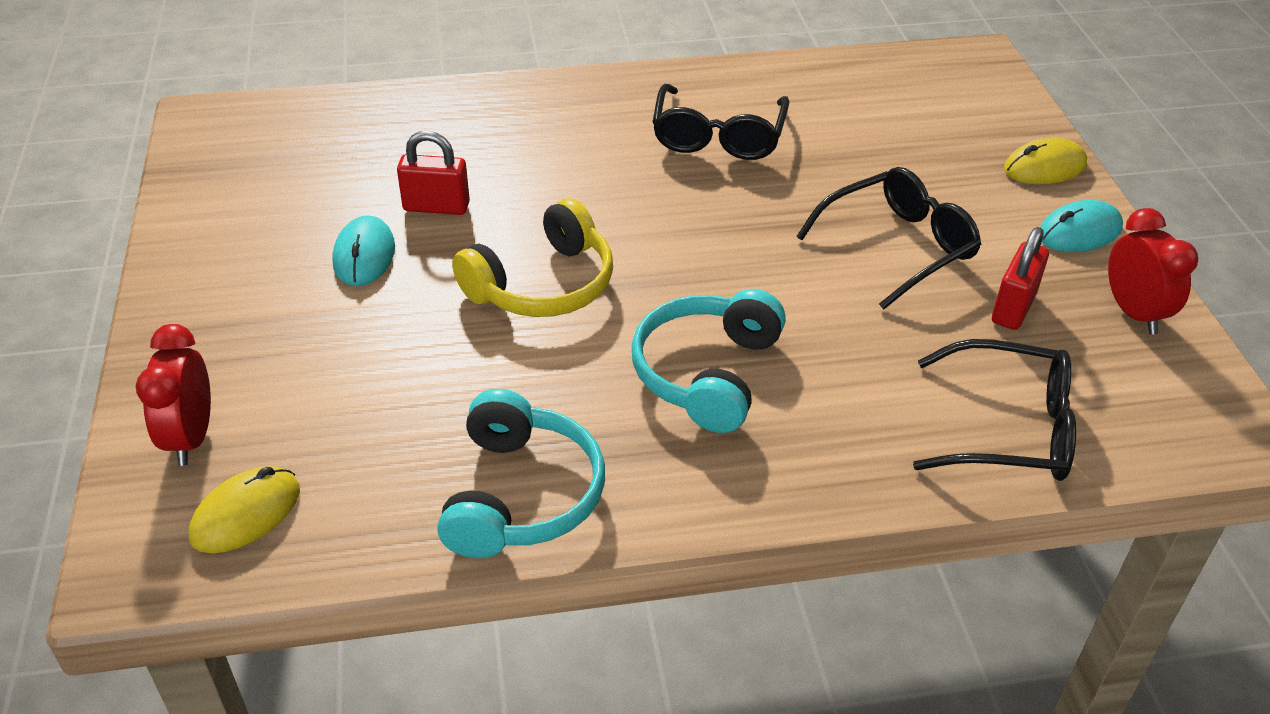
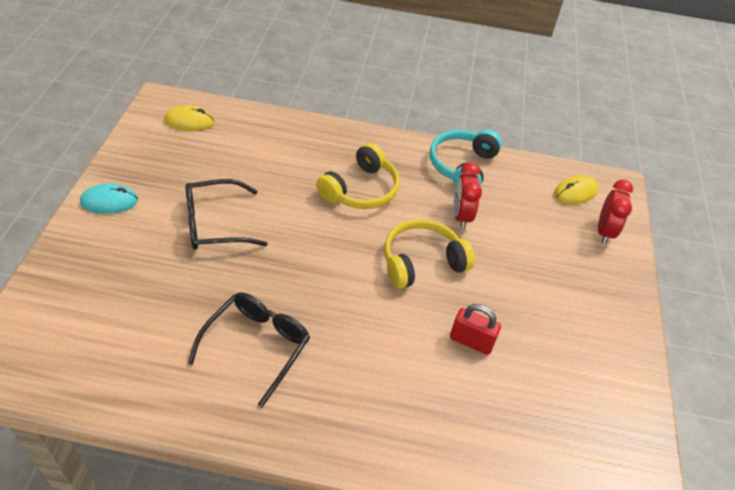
camera: 165 degrees left, 5 degrees up
turquoise mouse [332,216,395,286] -> none
turquoise headphones [632,289,786,433] -> yellow headphones [316,143,400,209]
black glasses [913,339,1076,481] -> none
red padlock [992,227,1049,330] -> none
yellow mouse [1004,138,1087,184] -> yellow mouse moved to [164,105,214,131]
red clock [1108,208,1198,335] -> red clock moved to [454,163,482,229]

